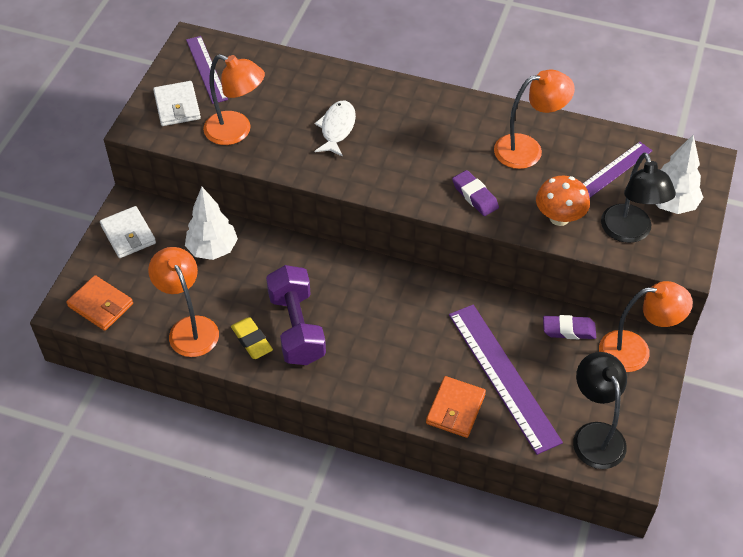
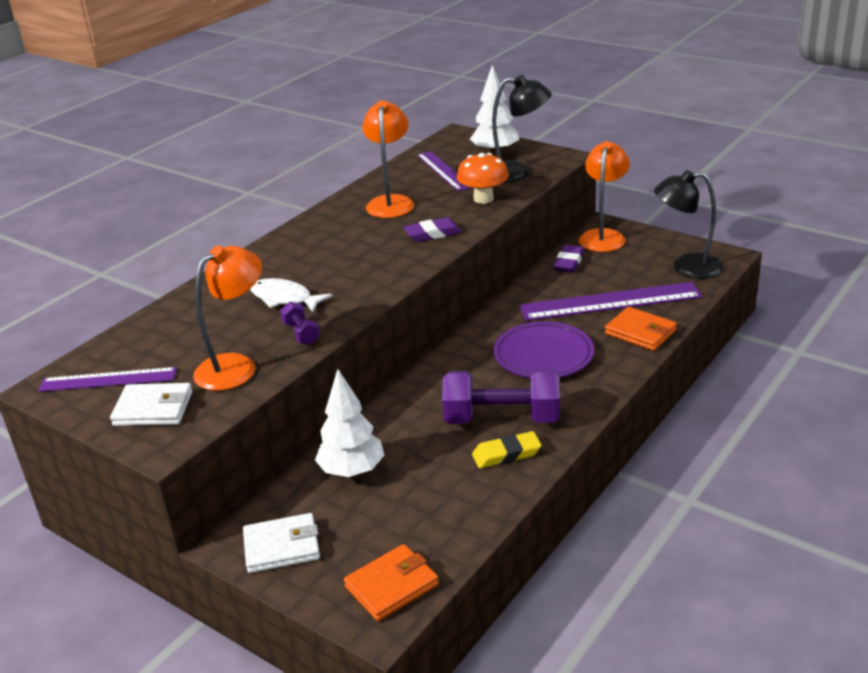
camera: 70 degrees left, 20 degrees down
orange lamp [148,247,219,357] -> none
none -> purple dumbbell [280,302,320,345]
none -> purple plate [494,322,594,378]

